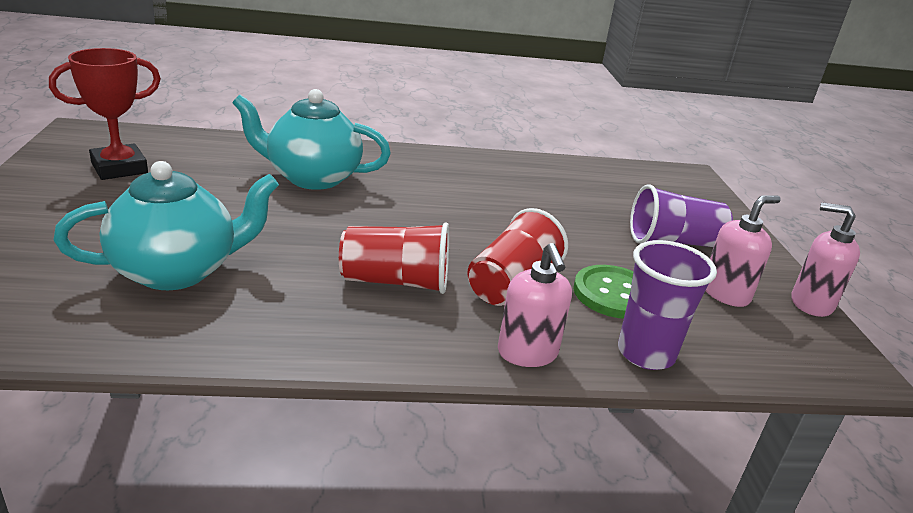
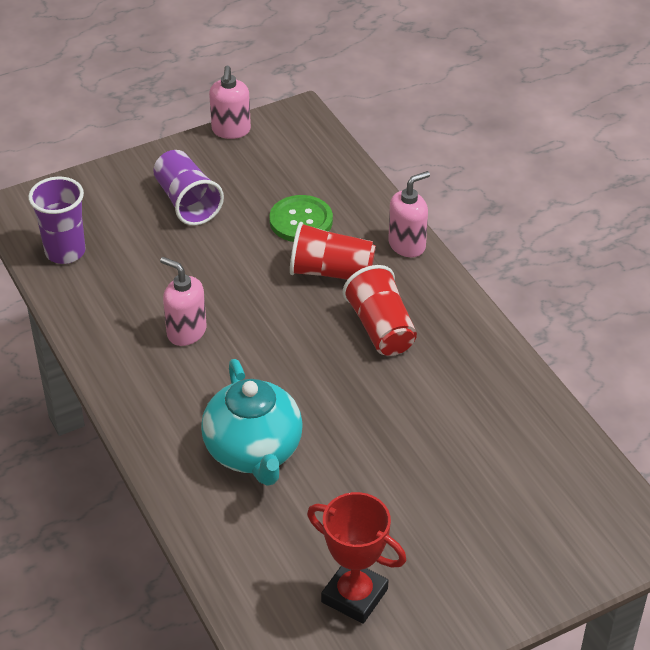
camera: 110 degrees left, 15 degrees up
turquoise teapot [54,161,279,290] -> none
purple cup [618,240,717,370] -> purple cup moved to [28,177,86,264]
pink soap dispenser [705,195,781,307] -> pink soap dispenser moved to [160,257,206,346]

